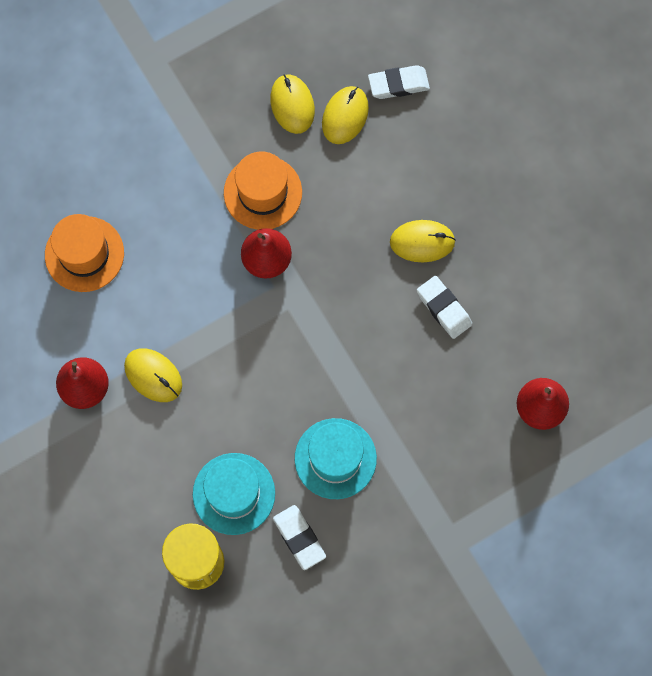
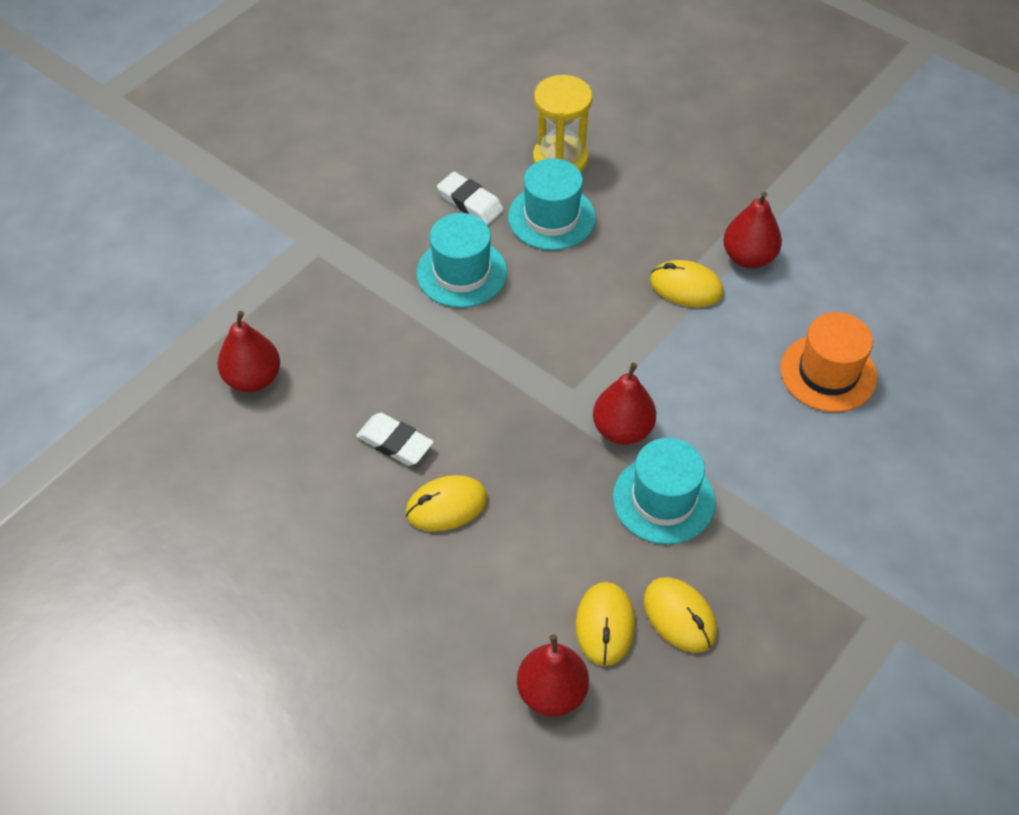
camera: 160 degrees right, 20 degrees down
orange hat [224,152,302,230] -> turquoise hat [613,438,715,544]
white eraser [368,65,430,99] -> red pear [517,634,589,716]

